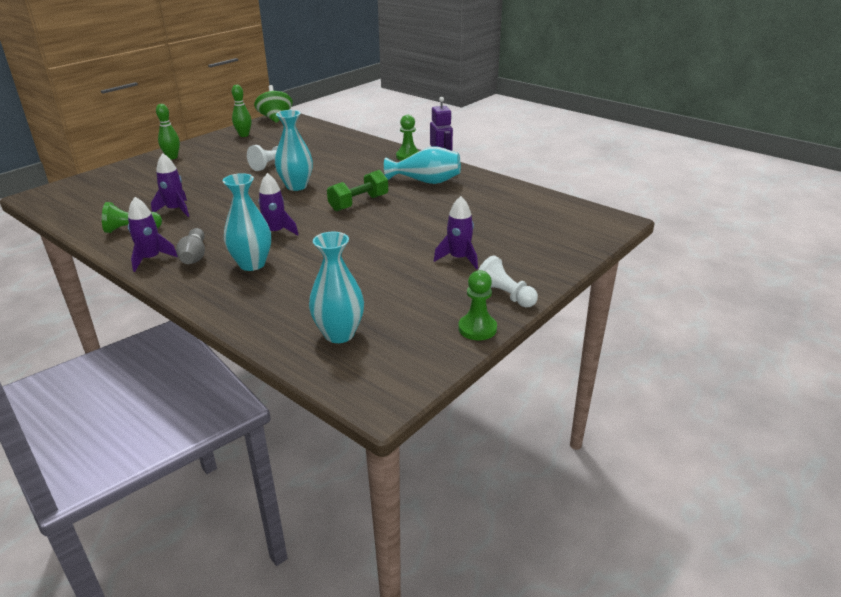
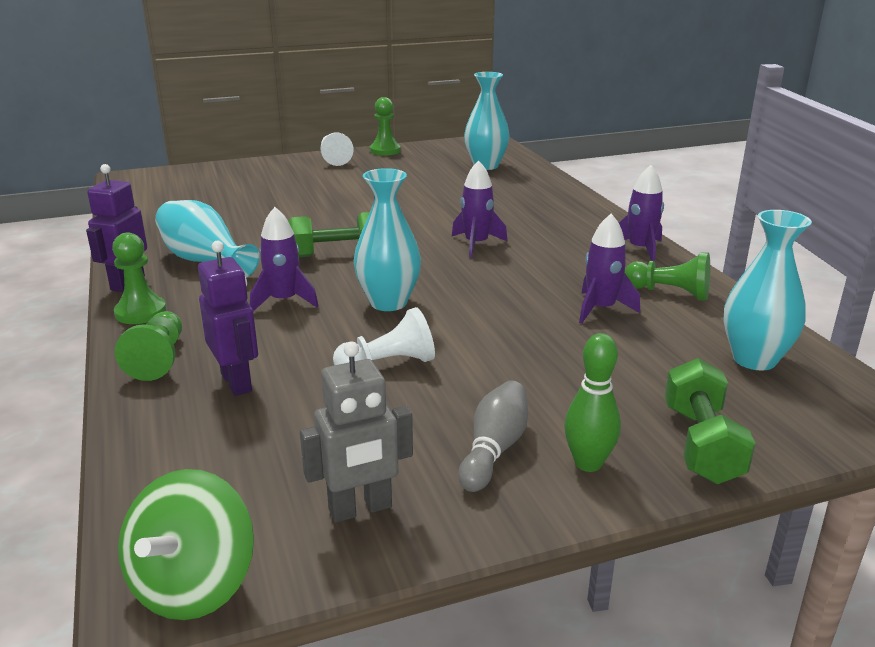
camera: 150 degrees left, 5 degrees down
grey bowling pin [176,228,205,264] -> grey bowling pin moved to [458,381,528,492]
turquoise vase [223,173,271,271] -> turquoise vase moved to [723,210,812,370]
green bowling pin [232,85,251,137] -> grey robot [300,342,413,523]
purple rocket [434,196,478,269] -> purple rocket moved to [250,207,319,311]
none -> green pawn [115,311,182,381]
none -> purple robot [198,241,258,396]
none -> green dumbbell [665,358,755,484]

